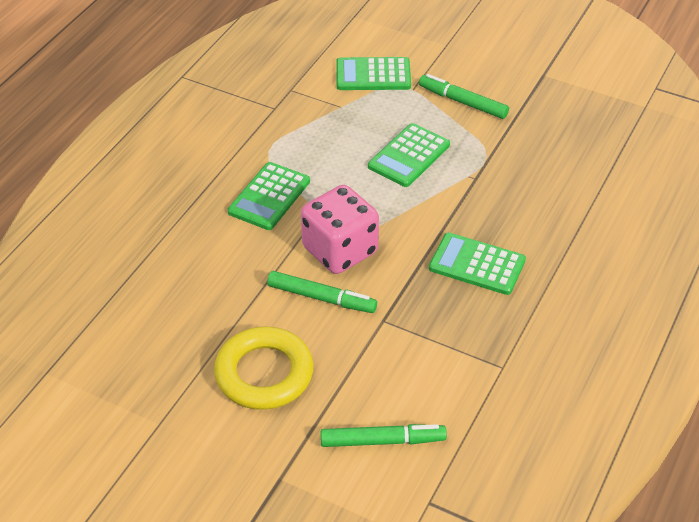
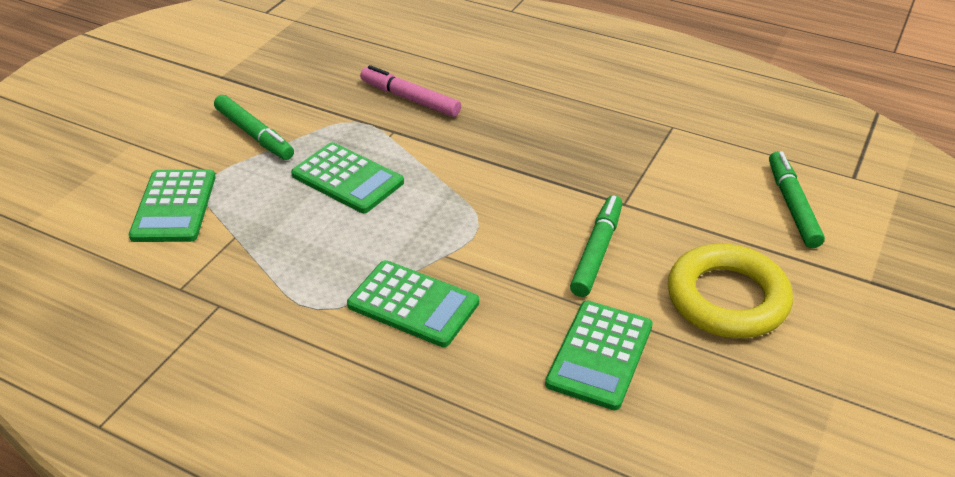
camera: 90 degrees left, 5 degrees down
pink dice [301,185,379,274] -> none
green marker [419,74,509,119] -> green marker turned 75 degrees counterclockwise [214,95,294,160]
green calculator [429,233,526,295] -> green calculator moved to [545,301,653,410]
none -> pink marker [360,65,461,117]

